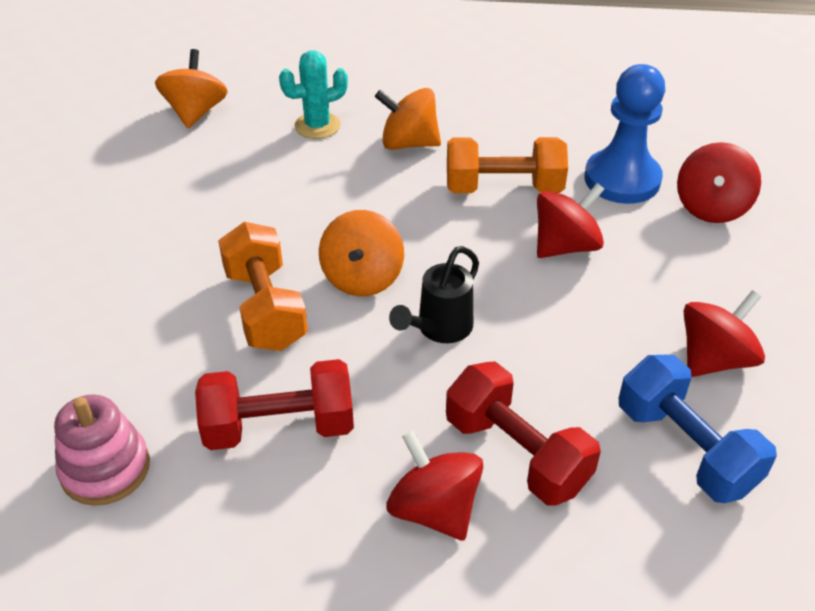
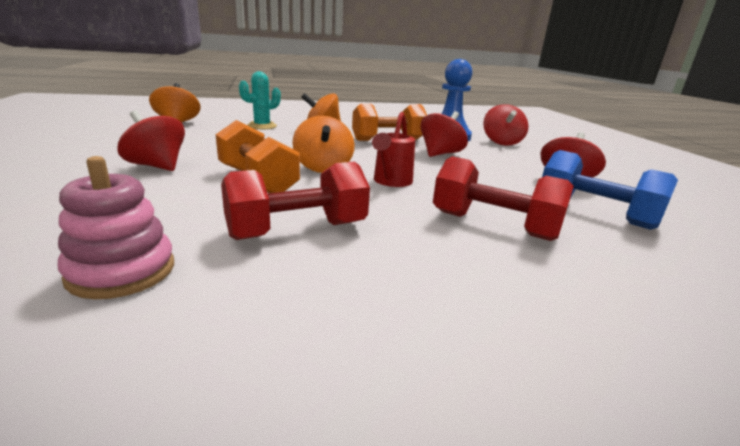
camera: 20 degrees left, 20 degrees down
red spinning top [387,430,483,541] -> red spinning top moved to [117,110,185,171]
black watering can [389,246,479,343] -> red watering can [372,112,415,187]

